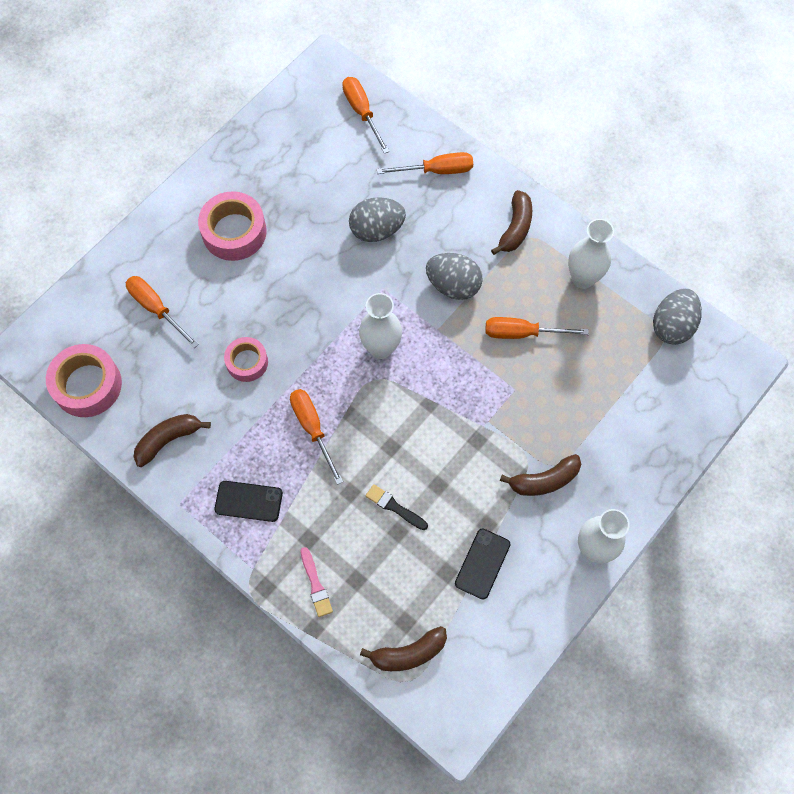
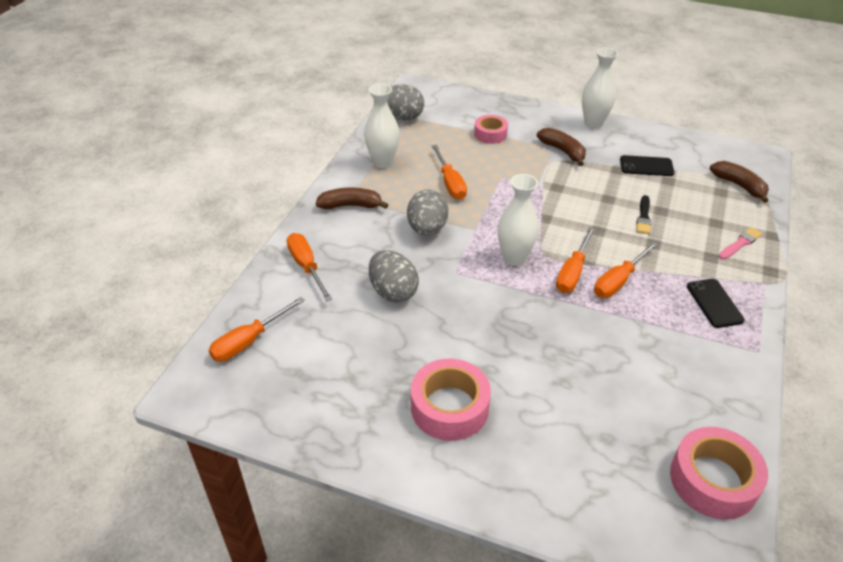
camera: 110 degrees left, 25 degrees down
orange screwdriver [126,276,199,348] -> orange screwdriver moved to [556,227,595,293]
brown banana [133,414,211,467] -> none
pink tape [224,337,268,382] -> pink tape moved to [474,115,508,144]

